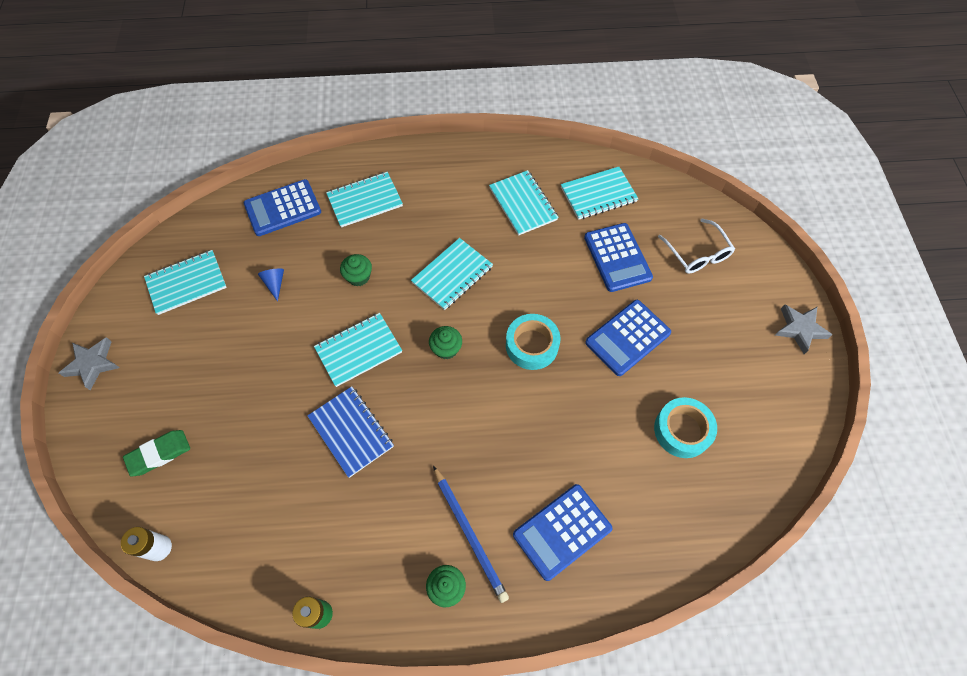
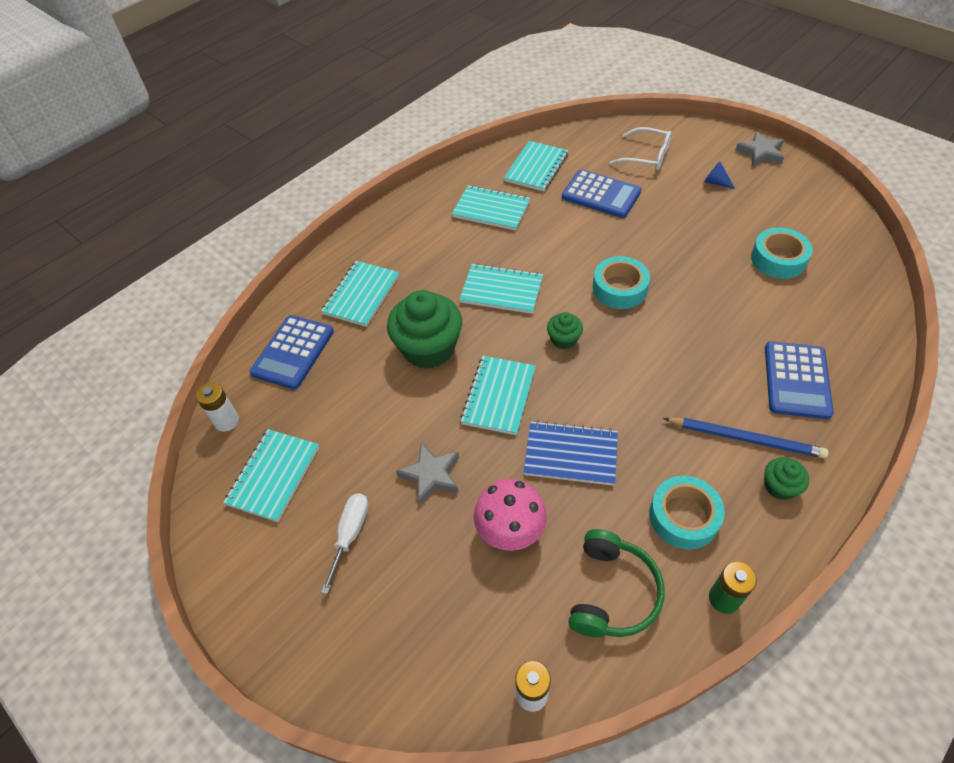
camera: 40 degrees left, 10 degrees down
grey star [59,337,120,391] -> grey star moved to [396,443,459,506]
green eraser [123,430,190,477] -> none
blue cone [258,269,284,302] -> blue cone moved to [704,162,735,189]
green cupcake [340,254,372,286] -> green cupcake [387,290,462,369], size x2.06
turquoise notebook [411,238,493,310] -> turquoise notebook turned 75 degrees counterclockwise [459,263,543,314]
blue calculator [585,300,671,376] -> none
none -> white battery [196,382,239,432]
none -> white screwdriver [321,493,369,594]
none -> pink mushroom [474,479,547,551]
none -> green headphones [568,529,665,637]
none -> turquoise tape [649,476,725,550]

